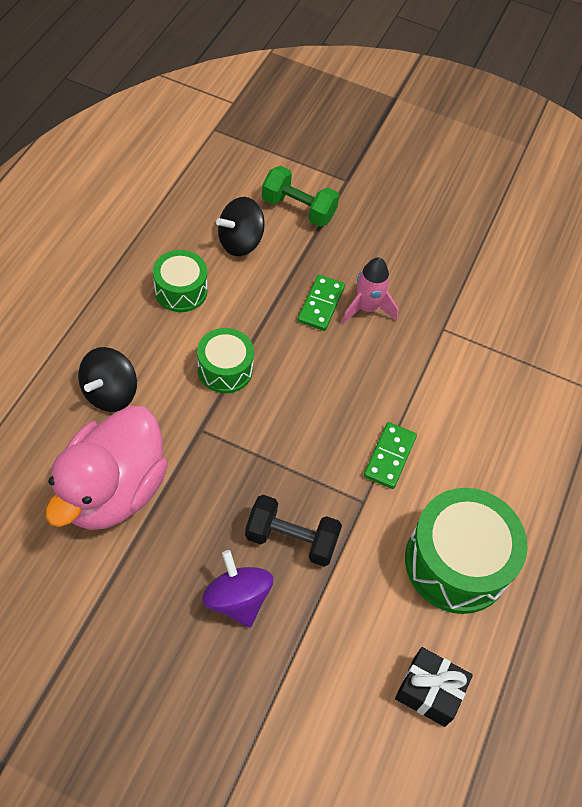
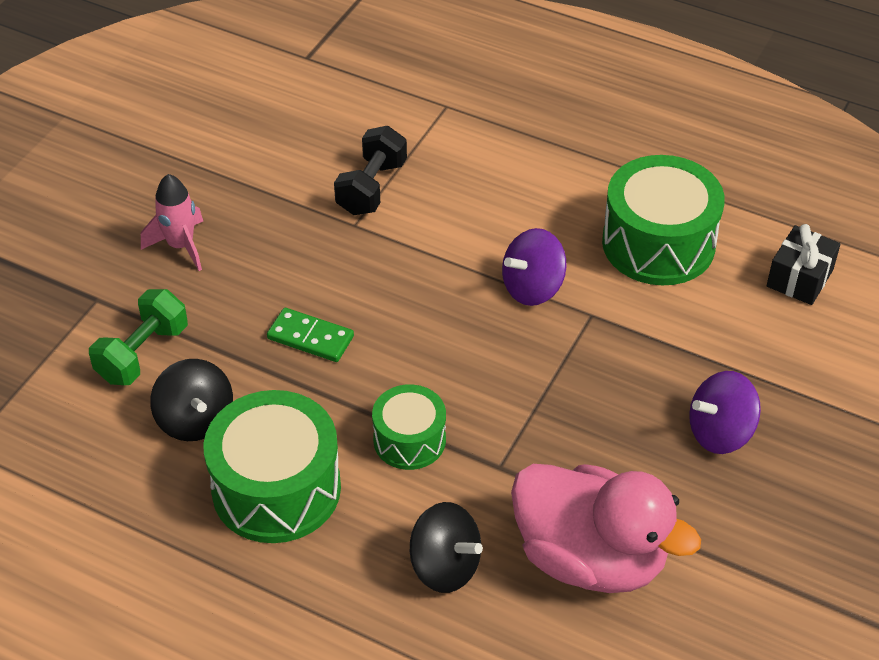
camera: 80 degrees left, 10 degrees down
green drum [153,250,207,312] -> green drum [204,390,341,543], size x1.73
black dumbbell [245,495,342,567] -> black dumbbell moved to [334,126,407,215]
pink rocket [342,257,398,324] -> pink rocket moved to [141,174,203,271]
green domino [364,422,417,489] -> purple spinning top [502,228,566,306]

